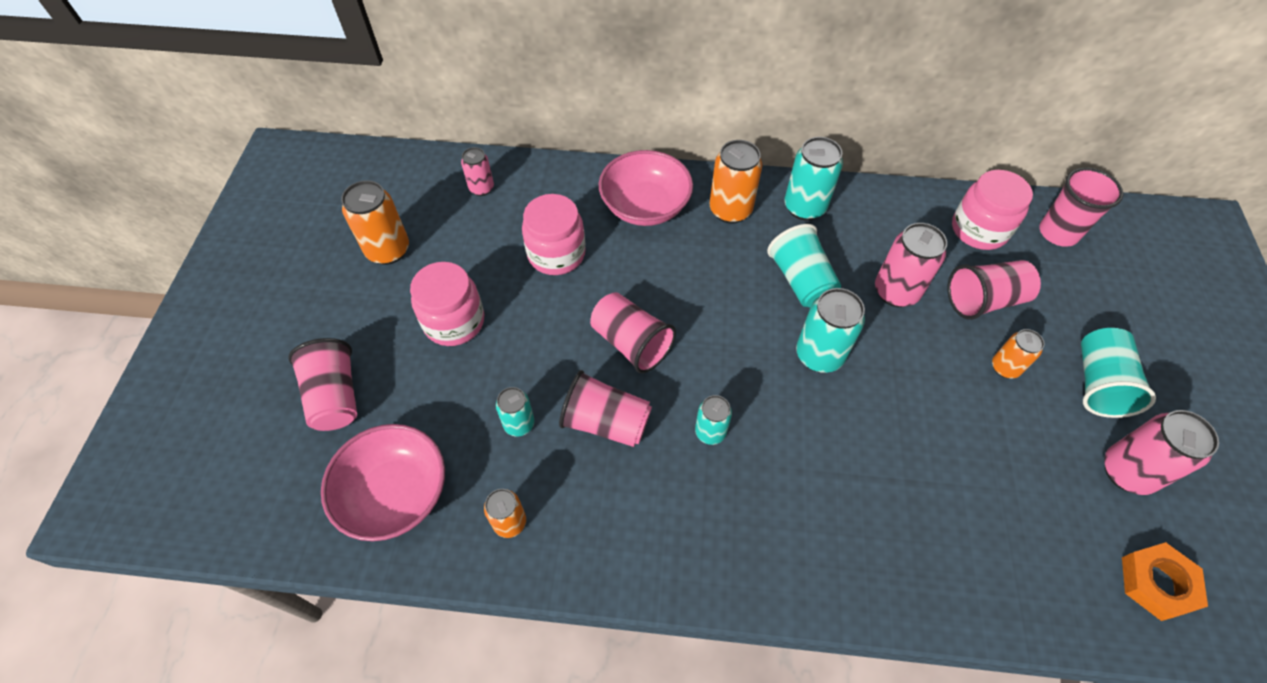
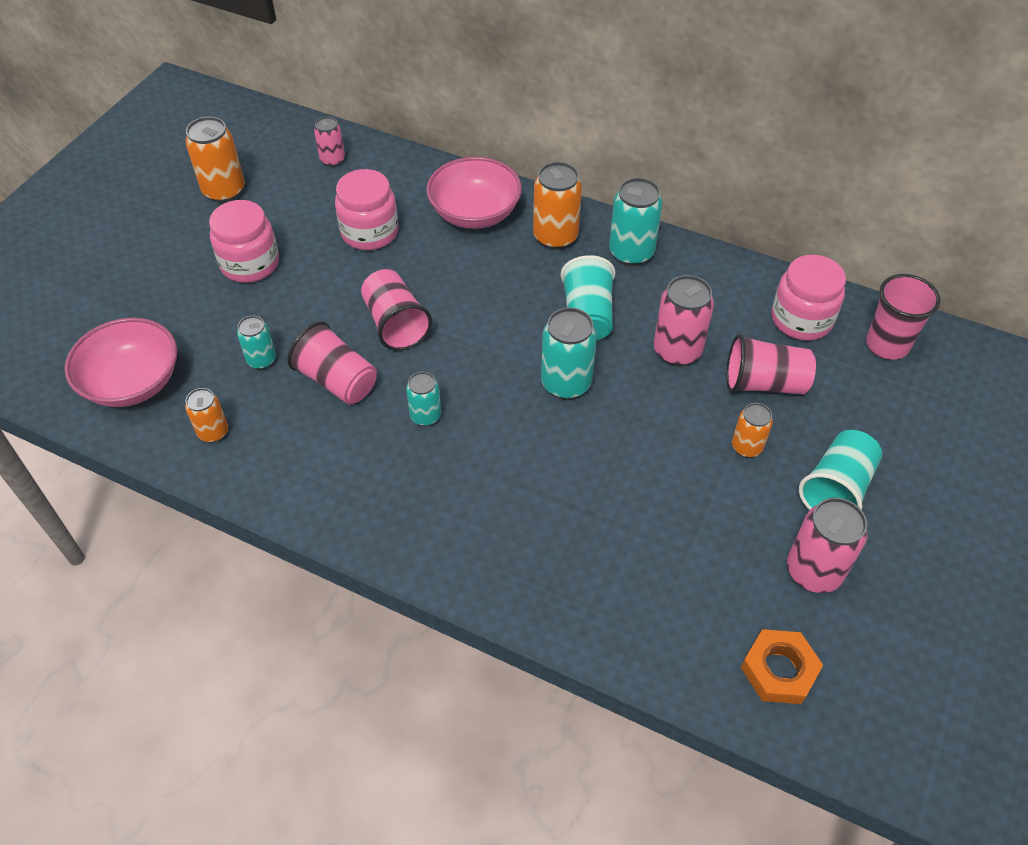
camera: 20 degrees right, 5 degrees down
pink cup [288,338,357,431] -> none

